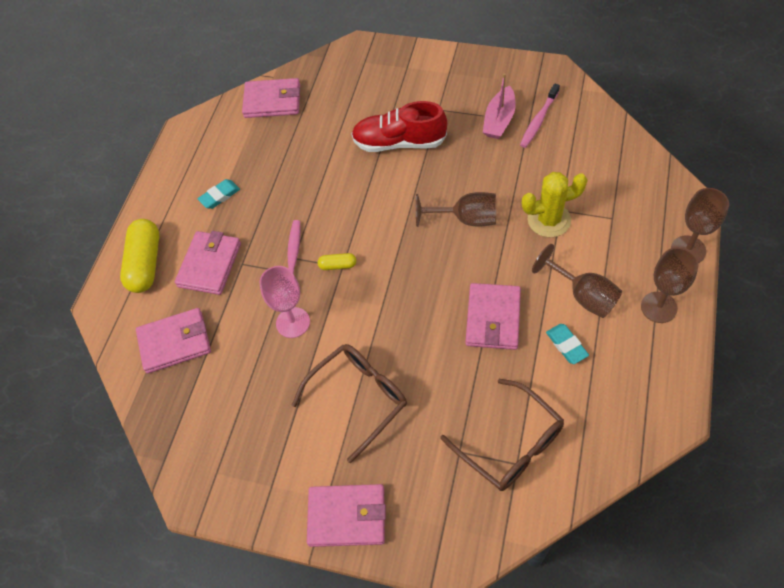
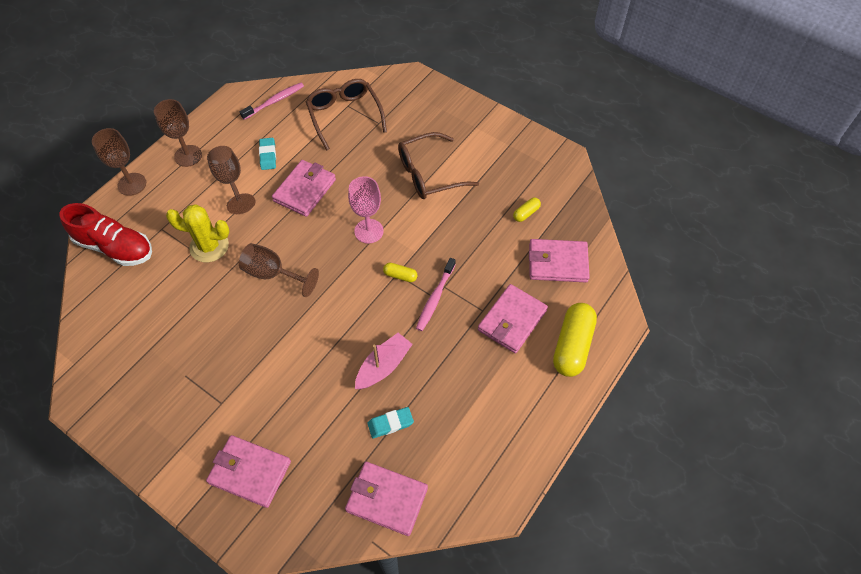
camera: 165 degrees left, 0 degrees up
turquoise eraser [197,179,240,209] -> turquoise eraser moved to [367,407,414,438]
pink goblet [259,266,310,338] -> pink goblet moved to [348,176,384,244]
pink wallet [307,484,386,547] -> pink wallet moved to [206,435,291,508]
red shoe [351,101,447,152] -> red shoe moved to [59,203,152,266]
pink boat [483,73,516,139] -> pink boat moved to [355,333,413,389]
pink toothbrush [520,83,560,148] -> pink toothbrush moved to [240,83,304,120]
none -> yellow capsule [513,197,541,222]

